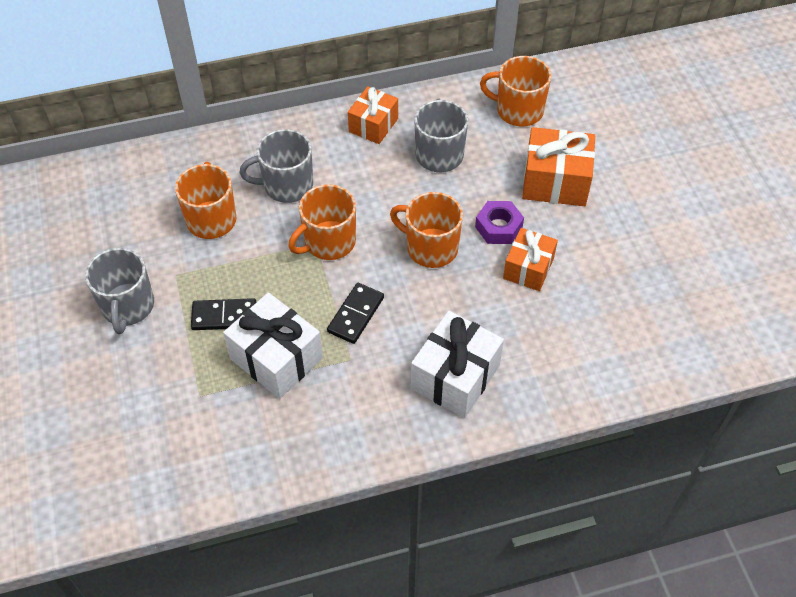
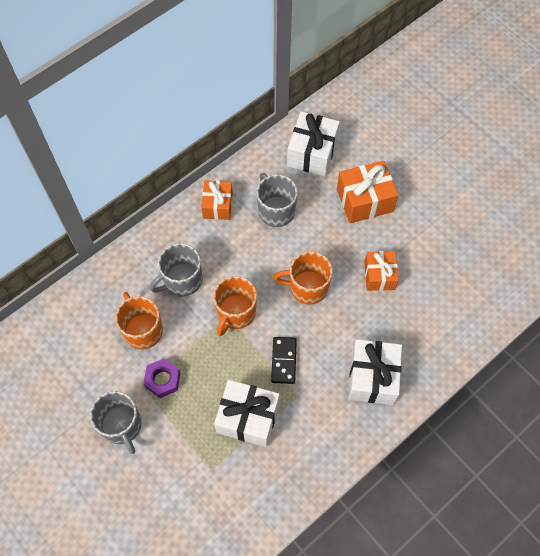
camera: 25 degrees left, 10 degrees up
black domino [191,298,256,330] -> none
purple nut [475,201,524,244] -> purple nut moved to [143,358,180,398]
orange mug [480,56,551,126] -> white gift [287,111,340,176]

